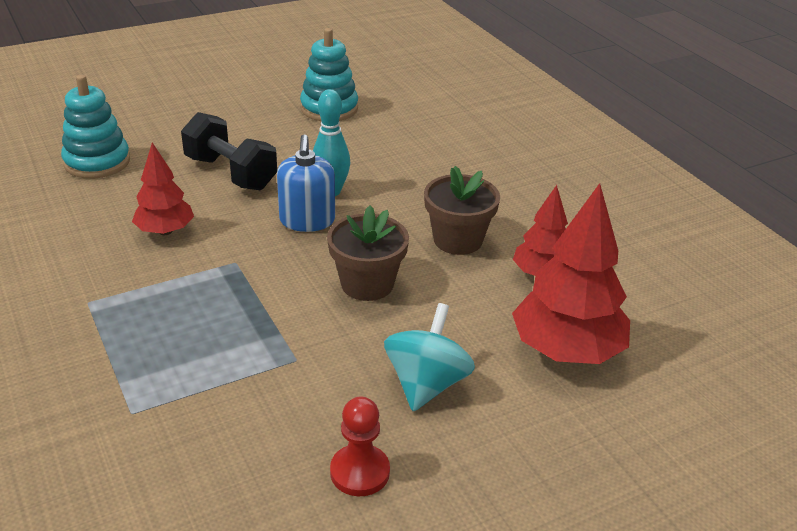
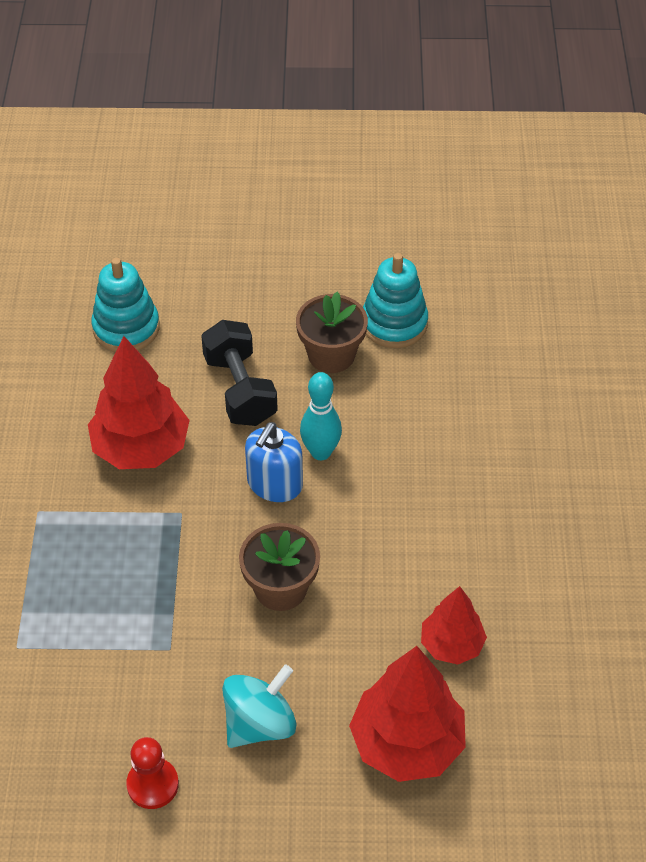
camera: 30 degrees right, 15 degrees up
red tree [132,142,194,235] -> red tree [88,336,190,469], size x1.68
brown flower pot [424,166,500,255] -> brown flower pot moved to [296,292,368,373]

